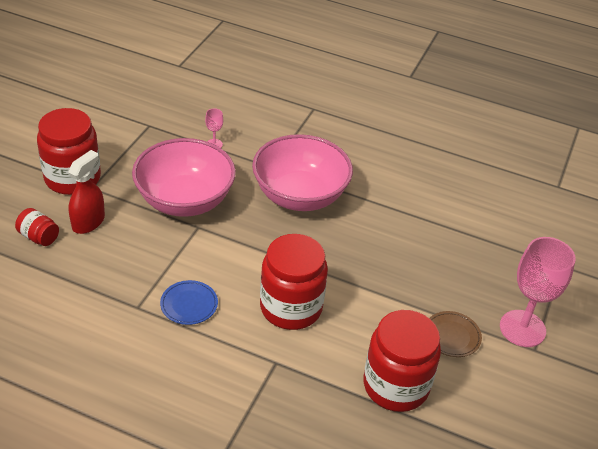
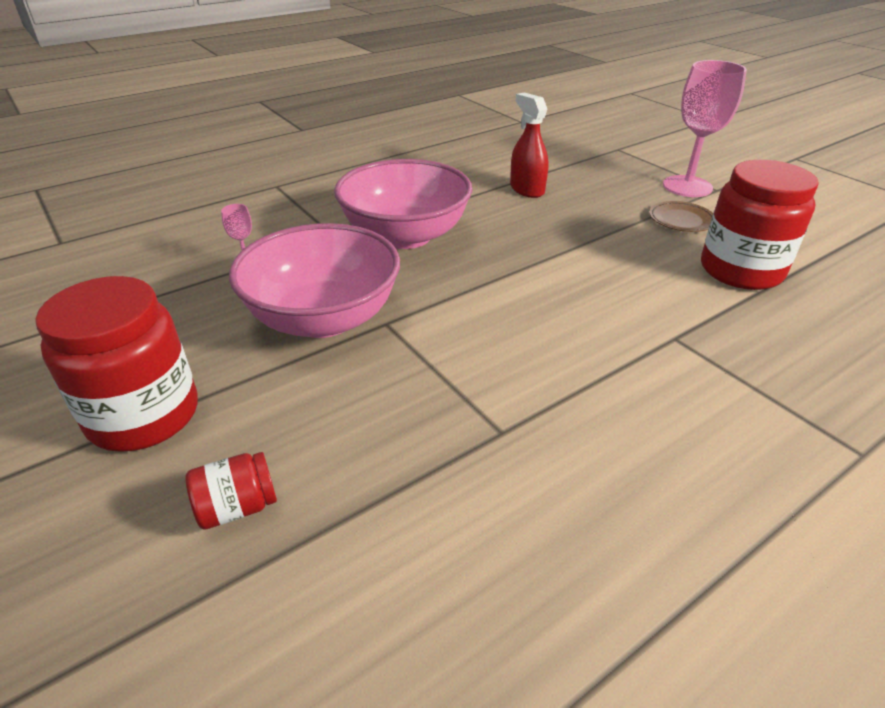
camera: 55 degrees left, 5 degrees down
red spray bottle [68,150,105,234] -> red spray bottle moved to [510,92,548,198]
blue plate [160,280,218,325] -> none
red jar [260,234,328,330] -> none

